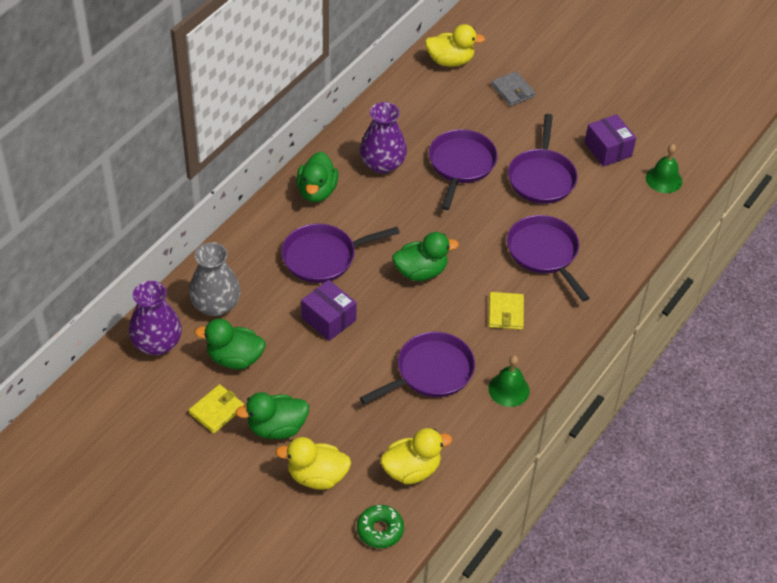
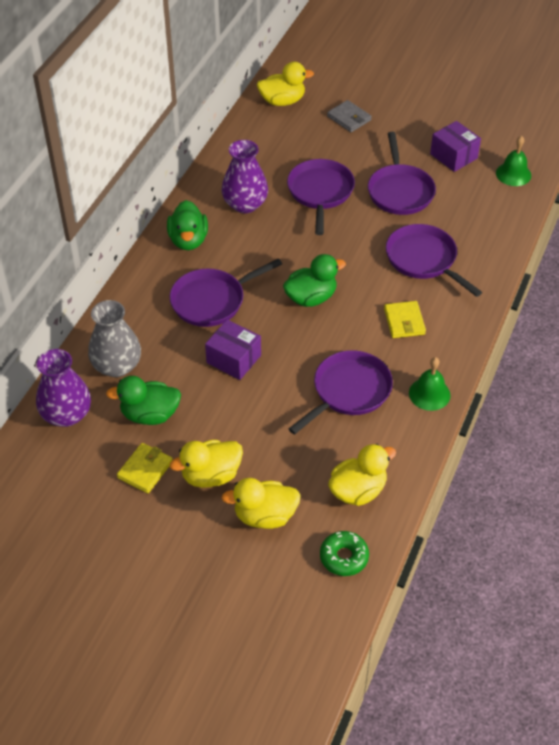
camera: 10 degrees left, 0 degrees up
green duck [236,392,309,439] -> yellow duck [170,440,243,488]

